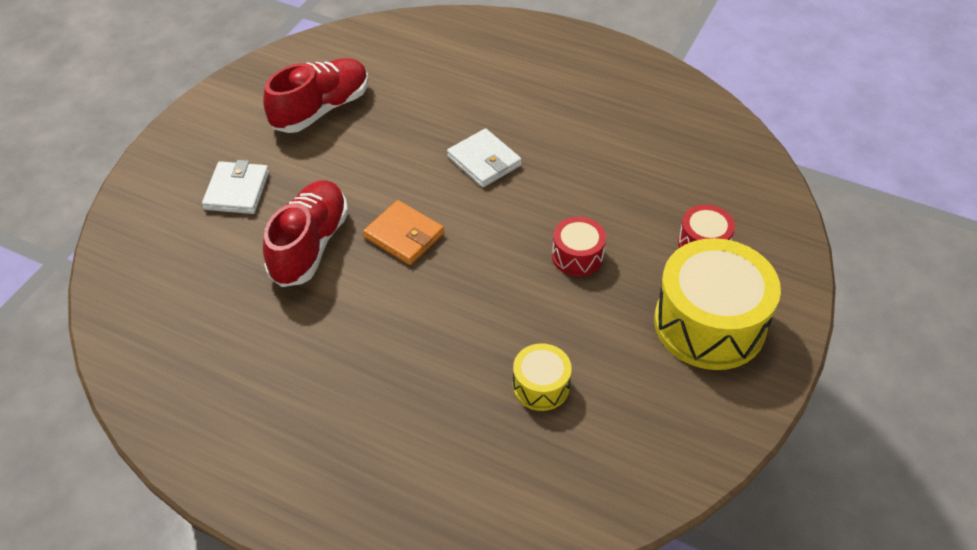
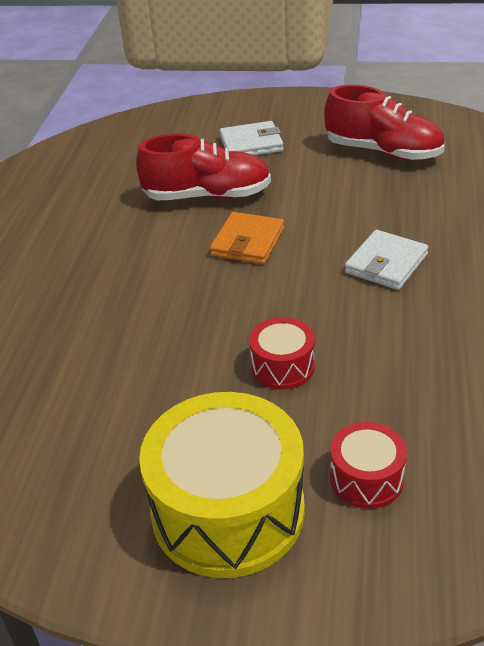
camera: 75 degrees right, 10 degrees down
yellow drum [513,343,572,411] -> none

